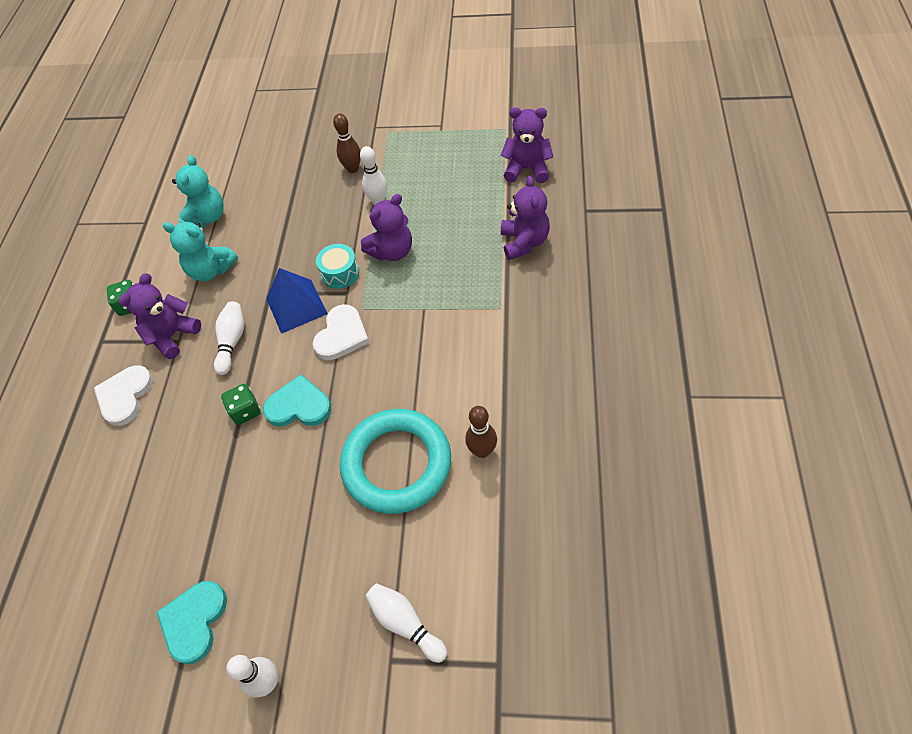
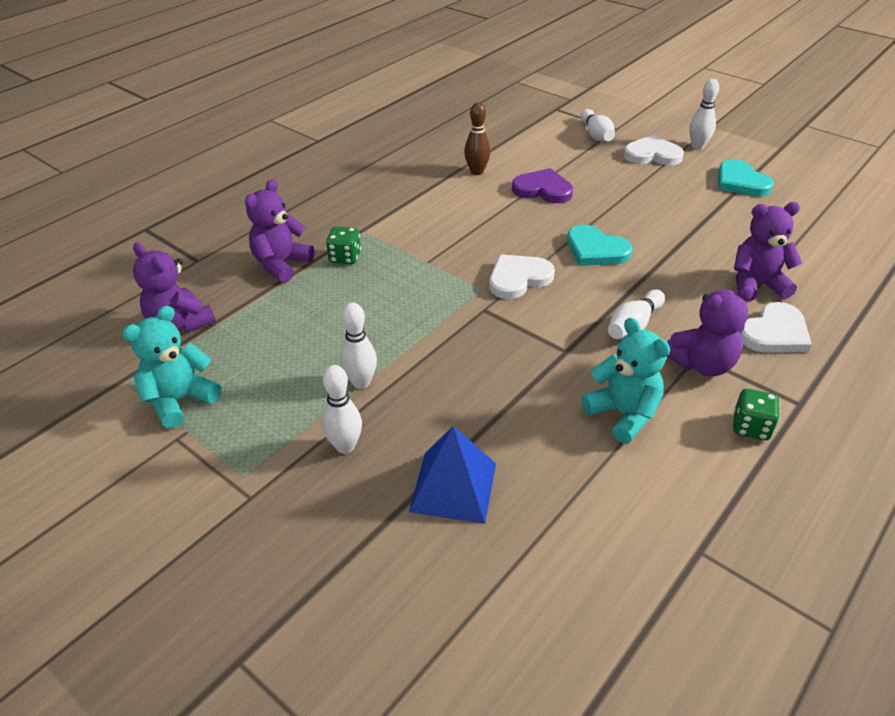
camera: 150 degrees left, 15 degrees down
turquoise heart [156,581,227,664] -> turquoise heart turned 105 degrees clockwise [718,159,774,196]
turquoise teddy bear [172,155,224,228] -> turquoise teddy bear moved to [122,306,222,429]
green dice [221,384,261,425] -> green dice moved to [326,226,361,264]
blue pyramid [266,268,328,334] -> blue pyramid moved to [409,426,496,524]
turquoise drum [316,244,359,289] -> none
brown bowling pin [333,113,361,173] -> white bowling pin [322,365,362,454]
turquoise ring [340,409,451,514] -> purple heart [512,168,573,203]
purple teddy bear [361,194,412,261] -> purple teddy bear moved to [734,202,802,302]
none -> white heart [624,135,684,166]

